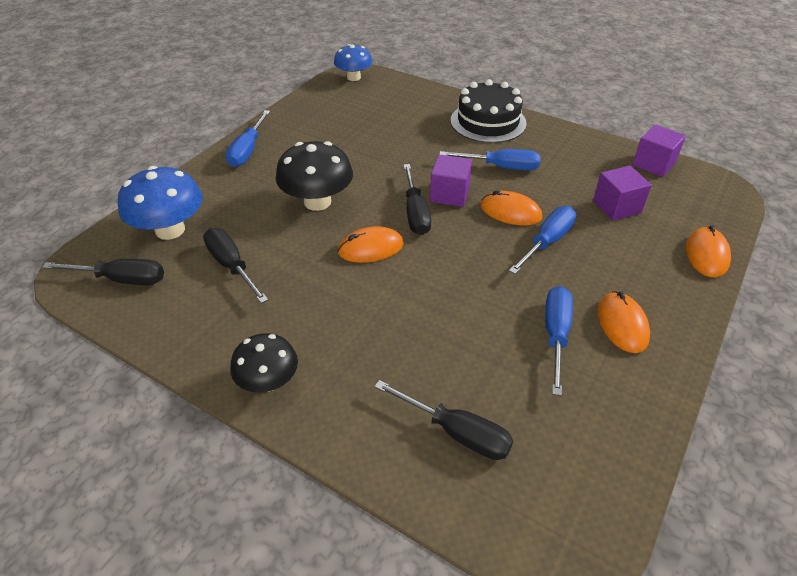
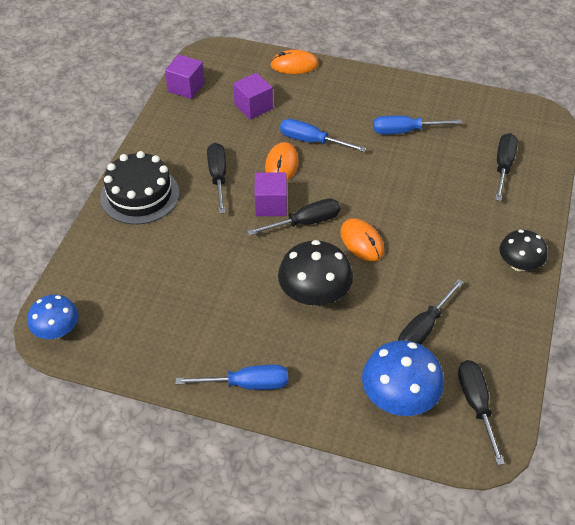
camera: 105 degrees left, 5 degrees up
blue screwdriver [439,149,541,171] -> black screwdriver [207,143,226,214]
orange mouse [598,291,650,353] -> none

